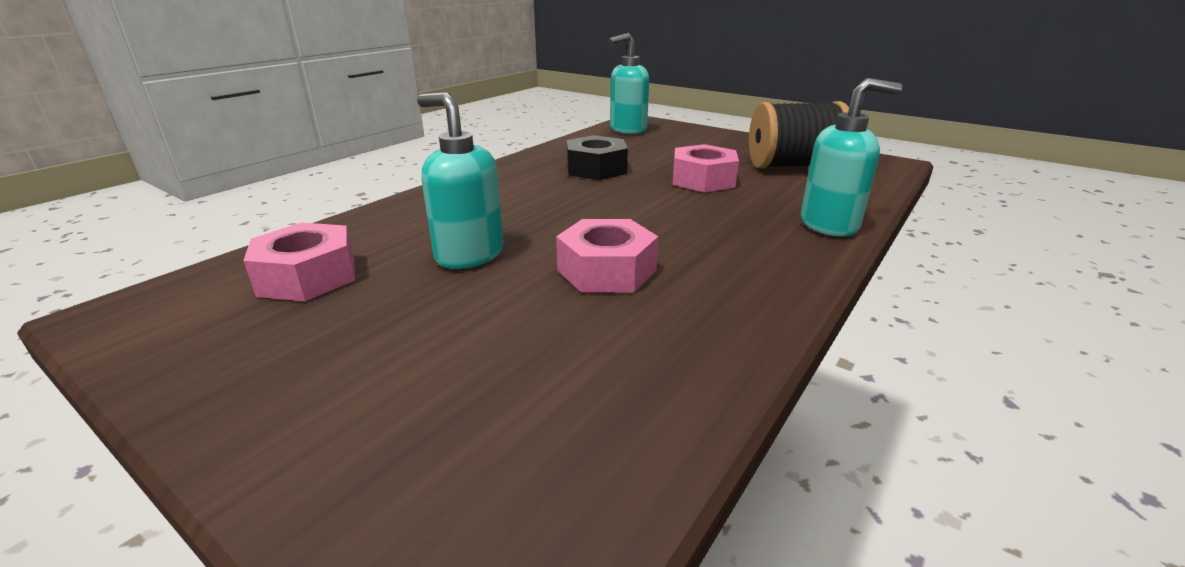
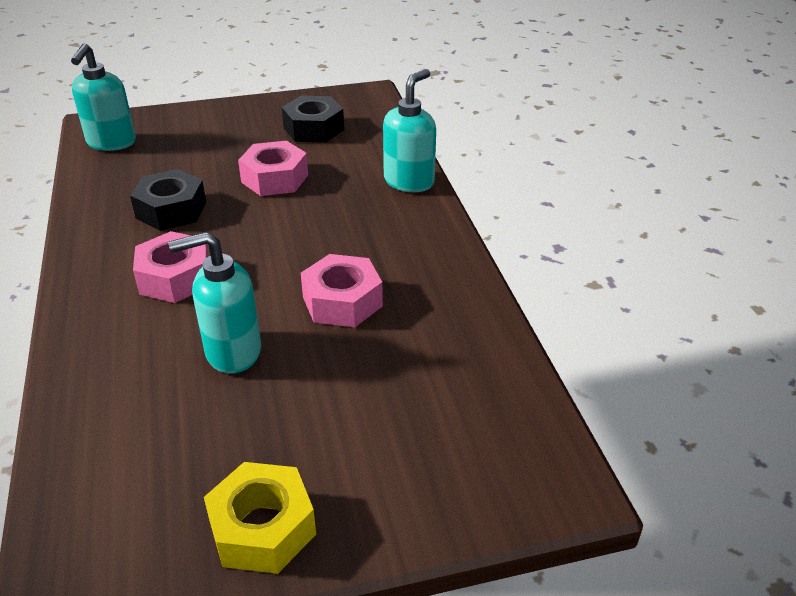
camera: 50 degrees left, 10 degrees up
pink nut [243,222,355,301] -> pink nut moved to [133,231,209,303]
black spool [749,101,849,169] -> black nut [282,96,344,143]
none -> yellow nut [204,462,316,574]

